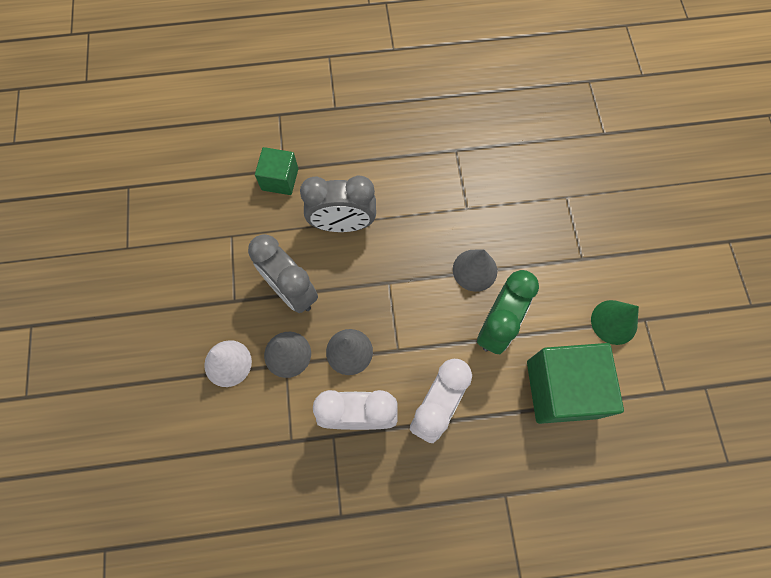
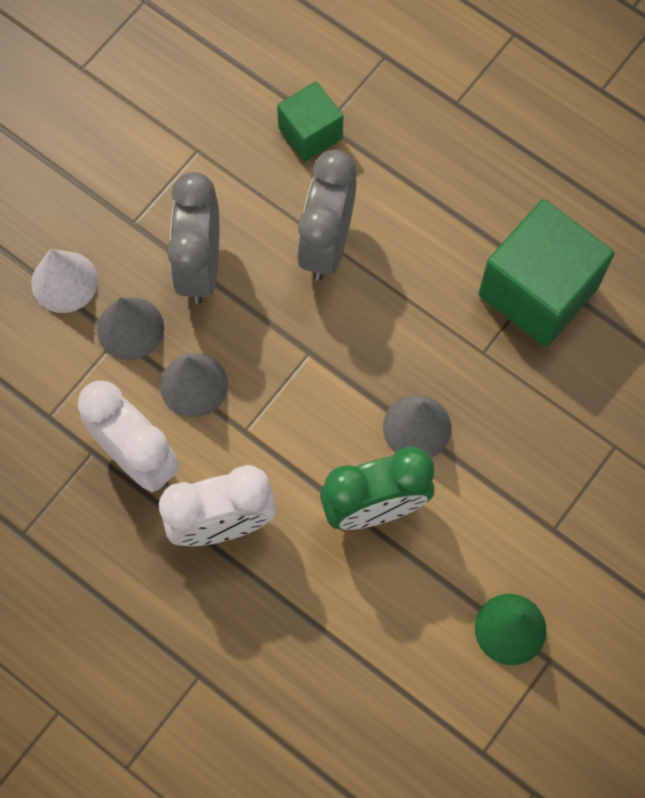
camera: 45 degrees right, 0 degrees up
grey clock [300,175,376,232] -> grey clock turned 60 degrees clockwise [297,150,356,281]
green cube [527,343,624,424] -> green cube moved to [479,199,614,347]

